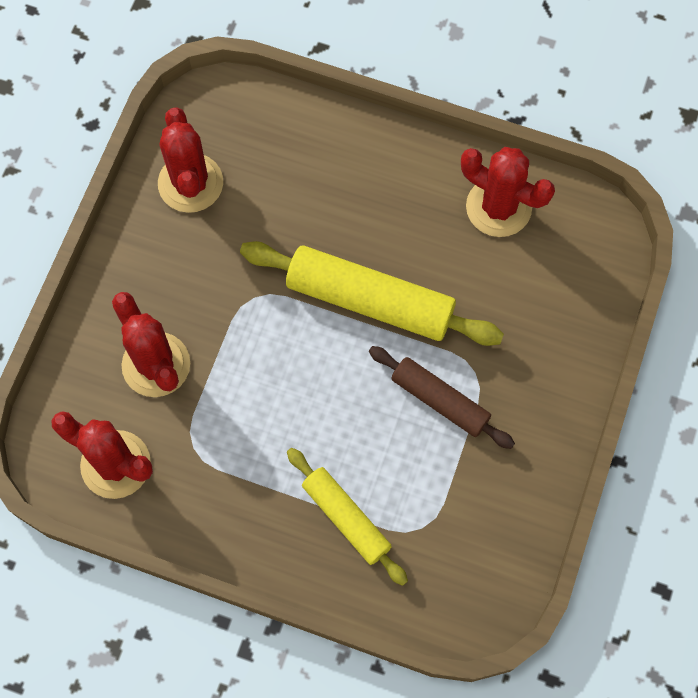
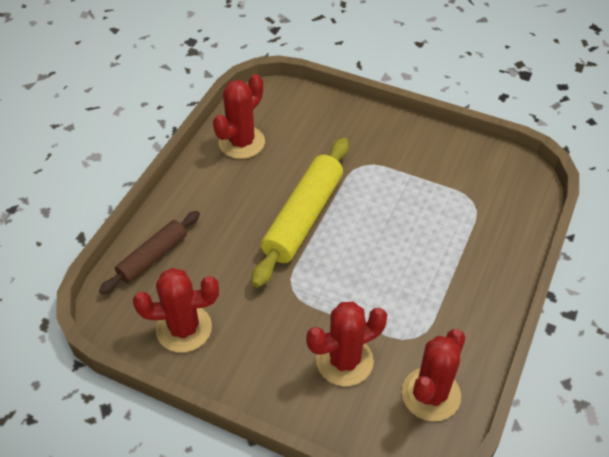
camera: 85 degrees left, 20 degrees down
yellow rolling pin [287,448,408,586] -> none
brown rolling pin [369,346,515,449] -> brown rolling pin moved to [99,211,200,294]

